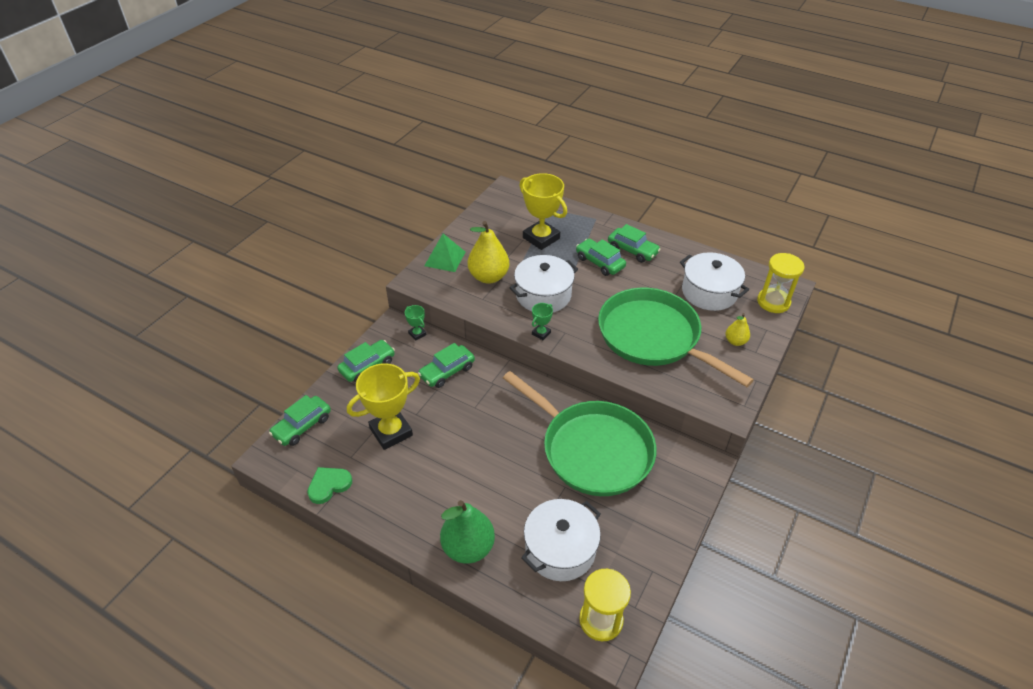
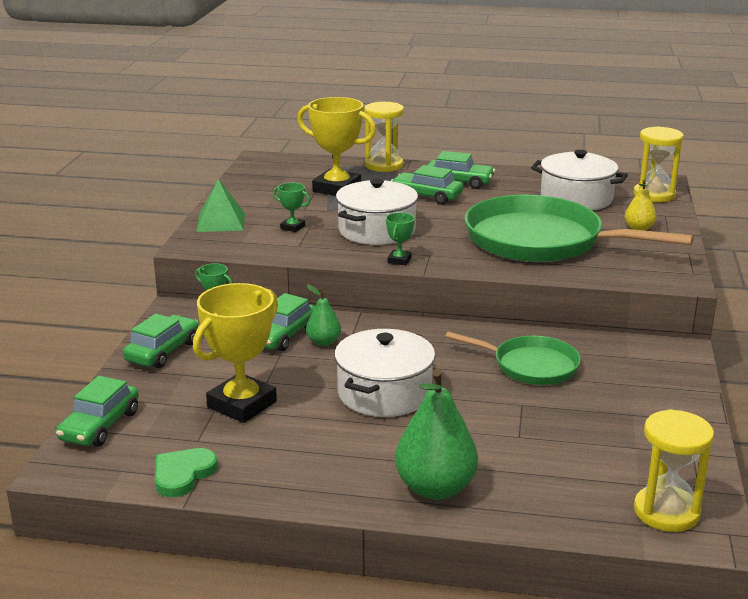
camera: 20 degrees left, 20 degrees down
yellow pear [468,221,509,284] -> green trophy [273,183,311,232]
green pan [503,371,656,496] -> green pan [445,332,581,385], size x0.54
white pot [521,499,601,581] -> white pot moved to [334,329,435,417]
none -> green pear [306,284,341,346]
none -> yellow hourglass [364,102,404,172]

